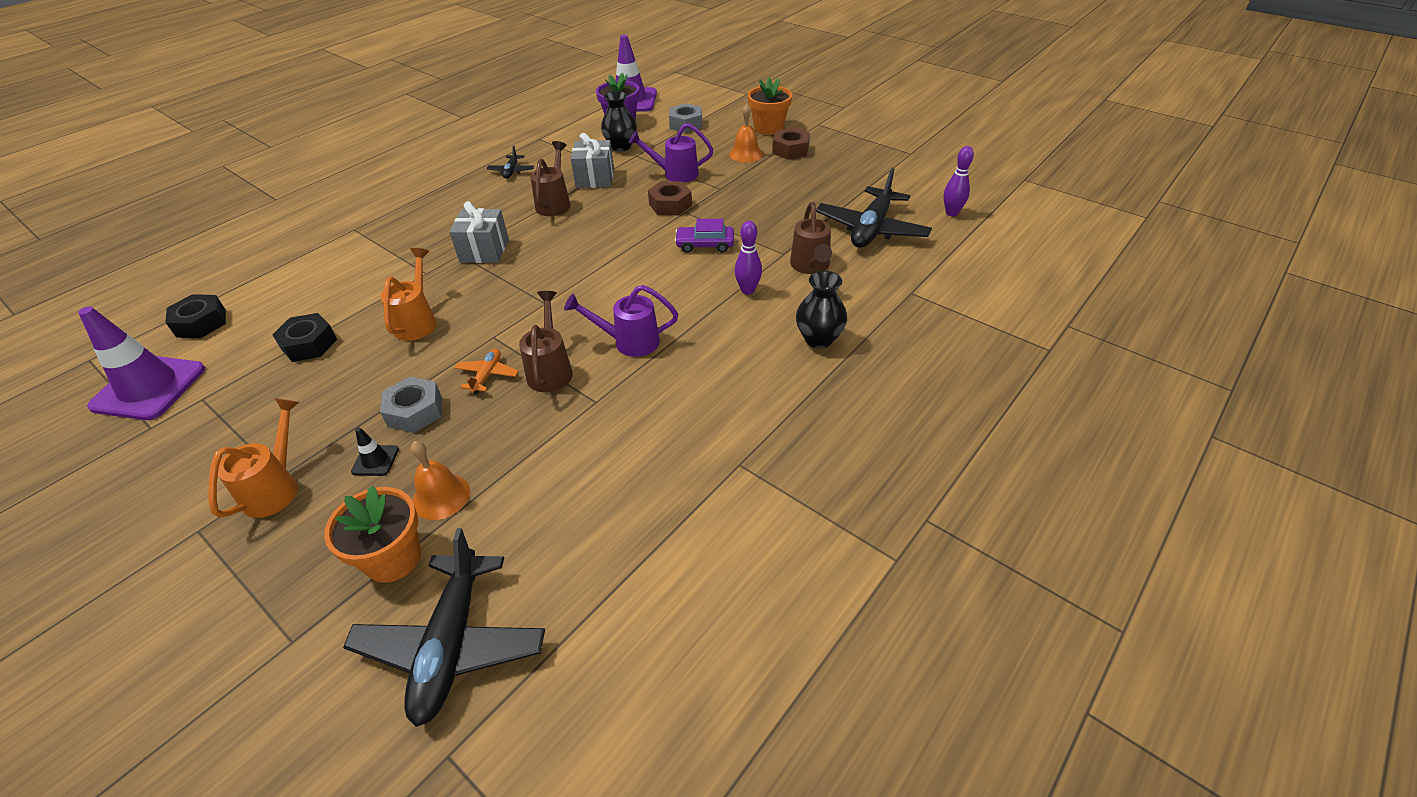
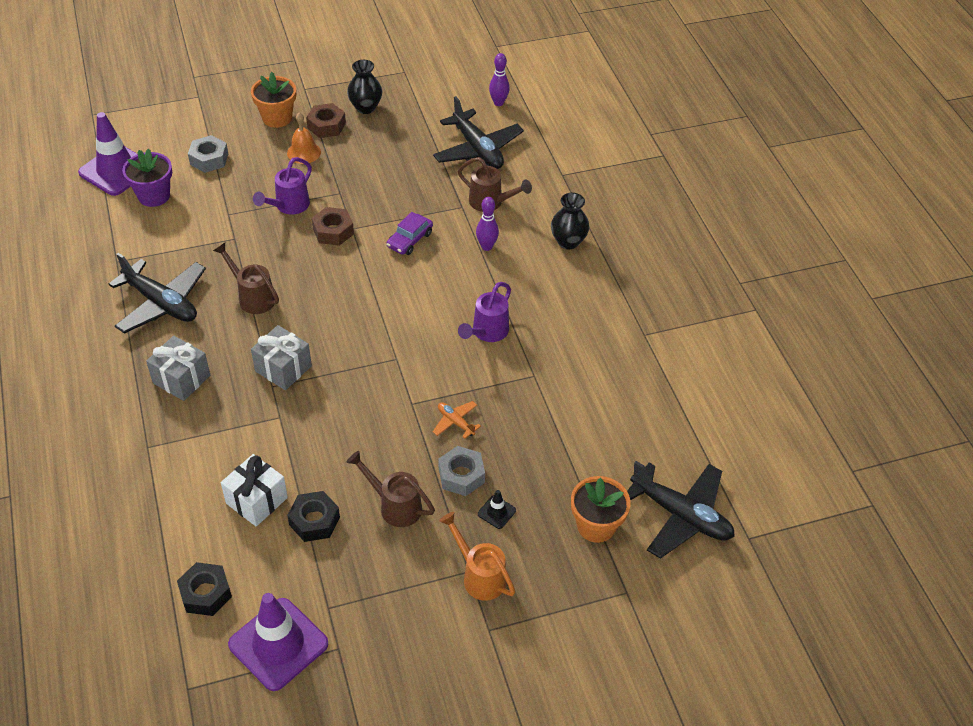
camera: 60 degrees left, 5 degrees up
orange watering can [380,248,436,341] -> none
orange bell [411,441,470,520] -> none
black plane [487,146,534,179] -> black plane [109,253,206,334], size x2.13
brown watering can [519,291,573,392] -> brown watering can moved to [346,451,435,527]
grey gift [571,133,614,188] -> grey gift moved to [146,336,210,401]
black vase [601,91,637,151] -> black vase moved to [347,60,382,114]
none -> white gift [221,454,288,527]

